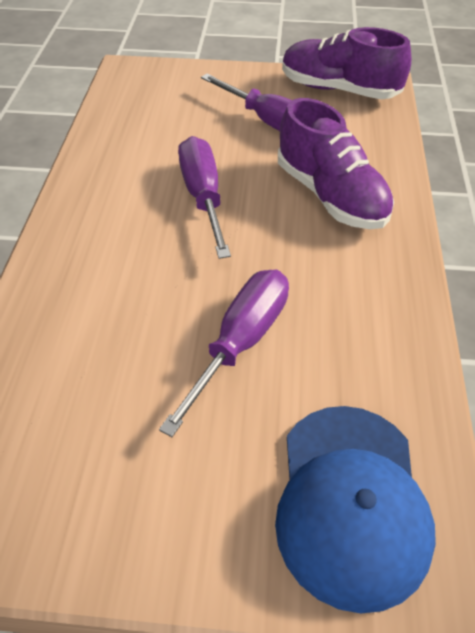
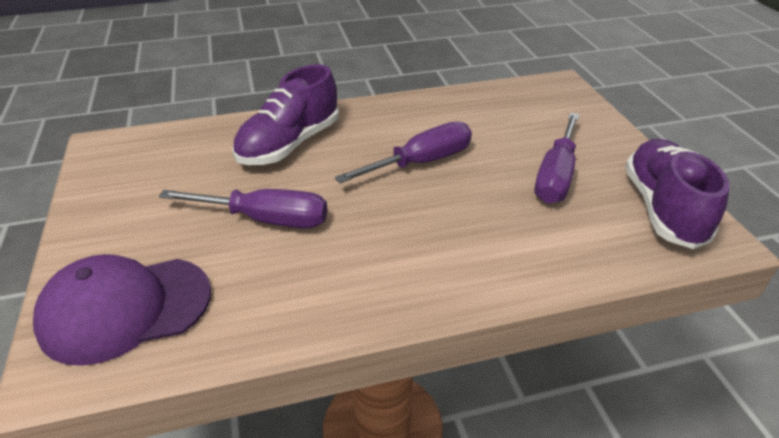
camera: 70 degrees right, 10 degrees down
blue cap [275,406,436,613] -> purple cap [33,254,211,366]
purple shoe [278,98,394,229] -> purple shoe moved to [232,64,339,165]

